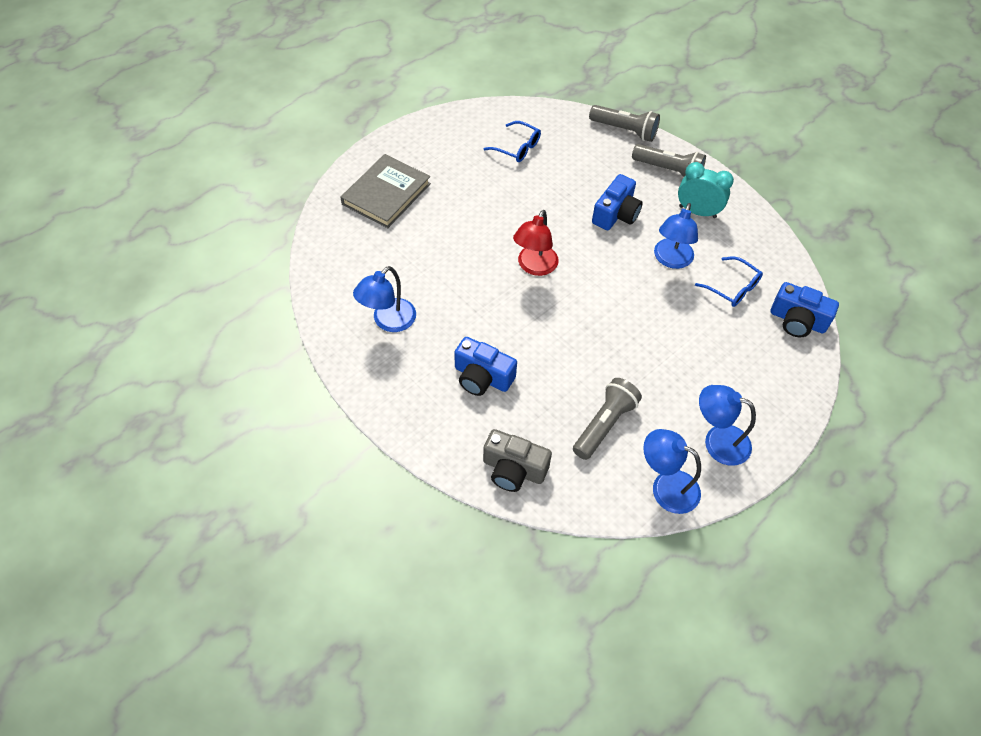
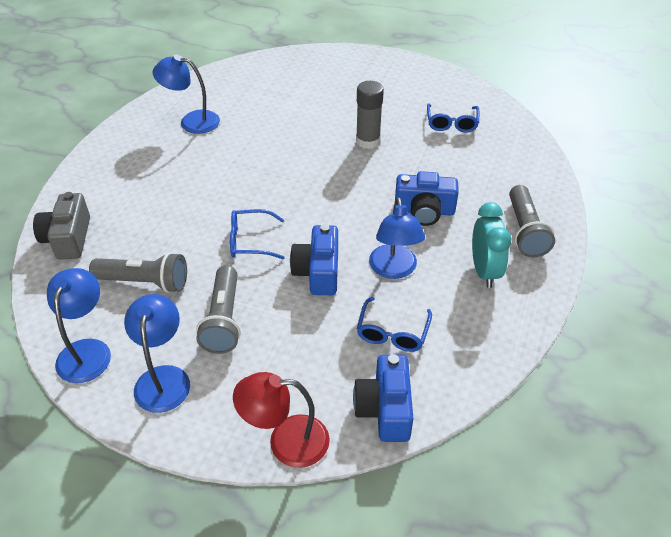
camera: 65 degrees right, 10 degrees down
grey book [341,154,431,228] -> none
blue camera [454,337,517,396] -> blue camera moved to [290,224,338,295]
red lamp [513,210,559,276] -> red lamp moved to [233,372,330,468]
grey flashlight [589,105,660,142] -> grey flashlight moved to [196,265,241,354]
blue lamp [654,203,698,269] -> blue lamp turned 90 degrees counterclockwise [369,197,425,279]
none -> blue glasses [230,209,285,259]
none -> grey glue stick [356,81,384,149]

